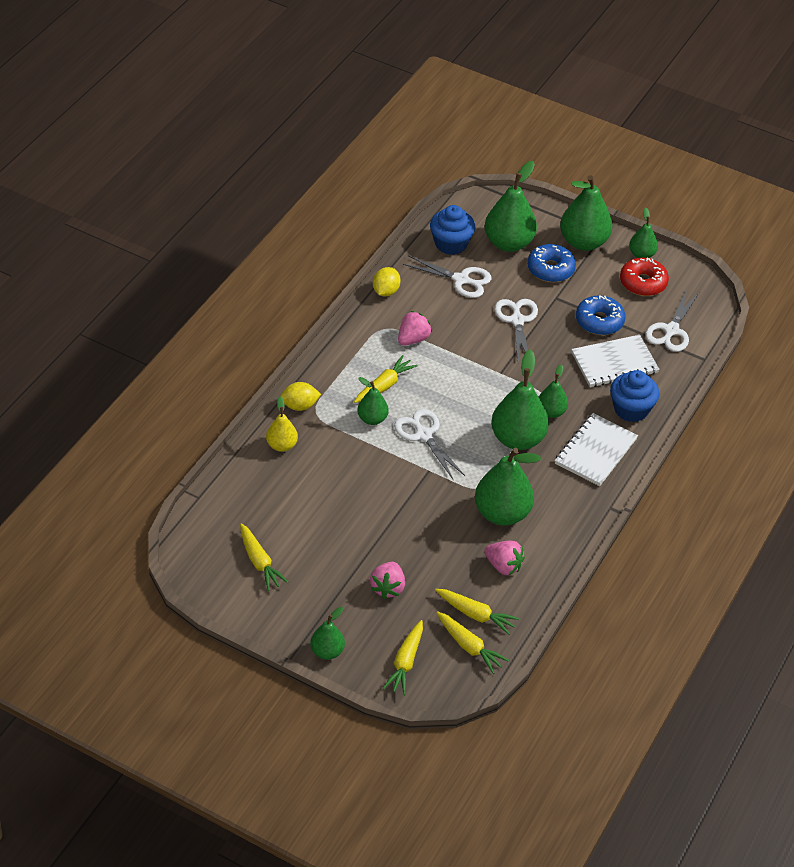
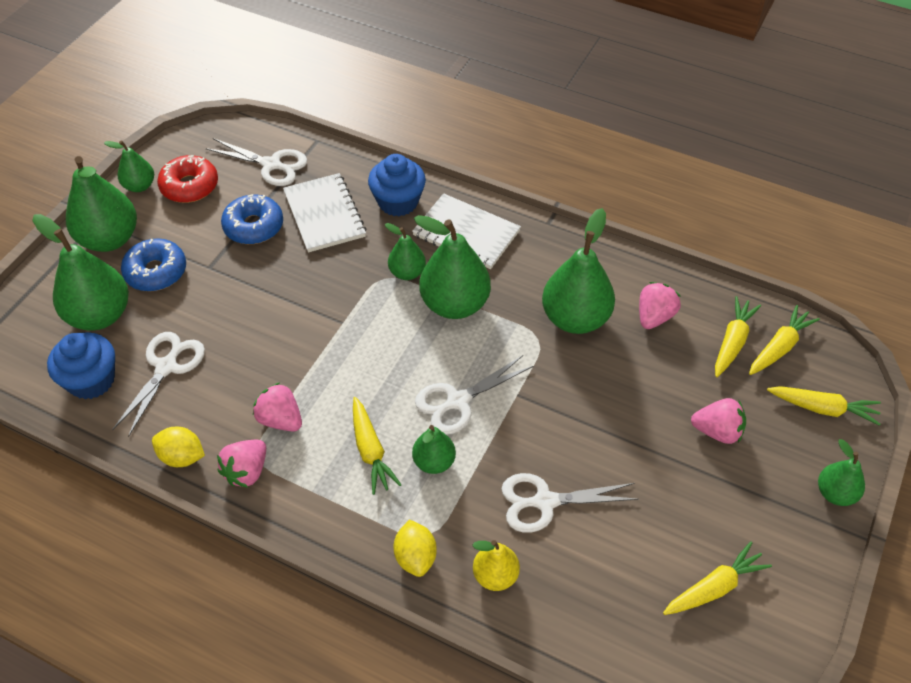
camera: 90 degrees left, 5 degrees up
yellow carrot [354,355,418,403] -> yellow carrot turned 150 degrees counterclockwise [353,397,402,495]
white scissors [495,299,538,362] -> white scissors moved to [501,473,639,533]
none -> pink strawberry [217,440,266,488]

